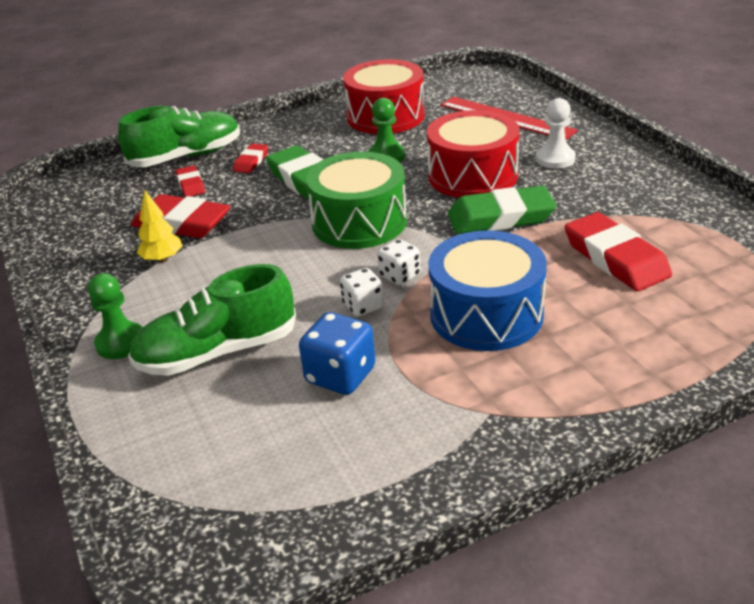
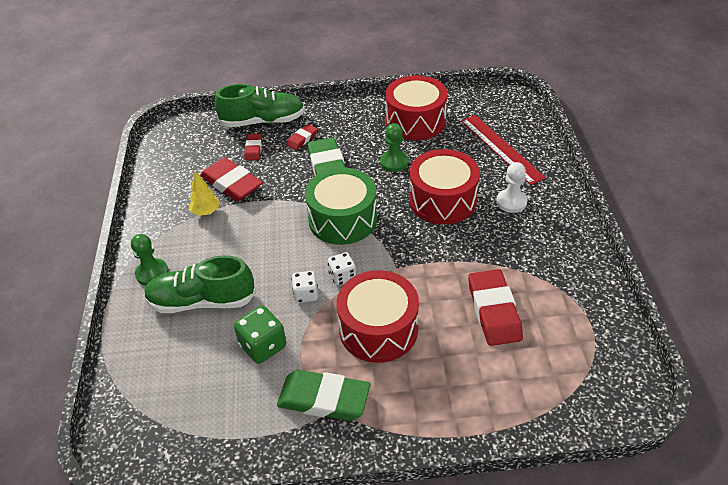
camera: 20 degrees right, 10 degrees up
blue dice [299,312,375,395] -> green dice [234,306,286,364]
blue drum [428,230,547,351] -> red drum [337,270,419,363]
green eraser [448,186,556,234] -> green eraser moved to [277,370,370,421]

